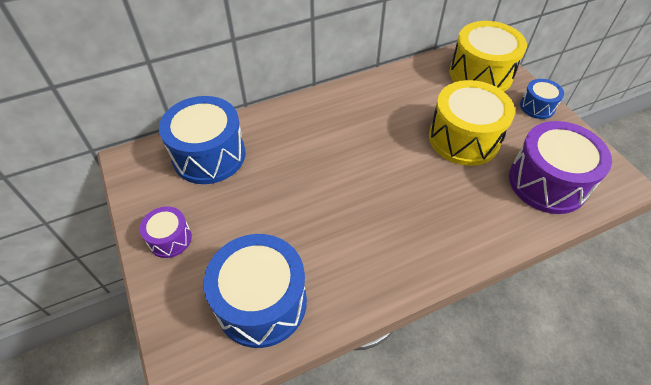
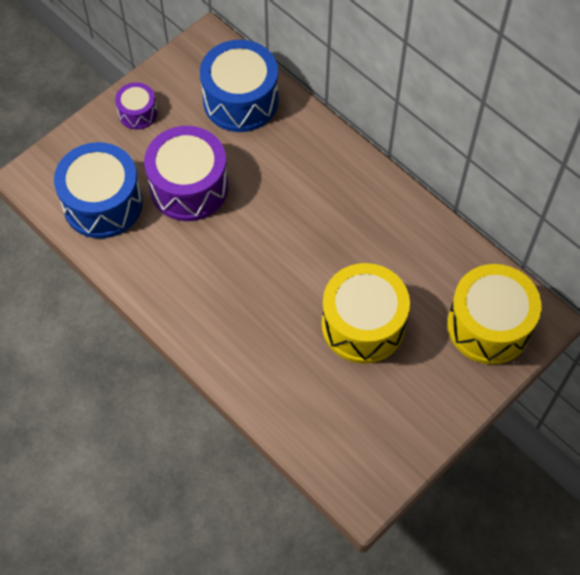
camera: 70 degrees right, 10 degrees up
purple drum [509,121,612,214] -> purple drum moved to [144,126,228,221]
blue drum [520,79,564,119] -> none

